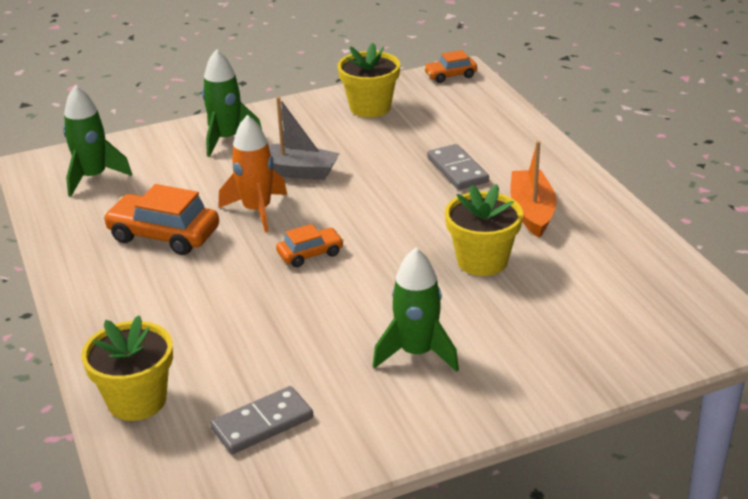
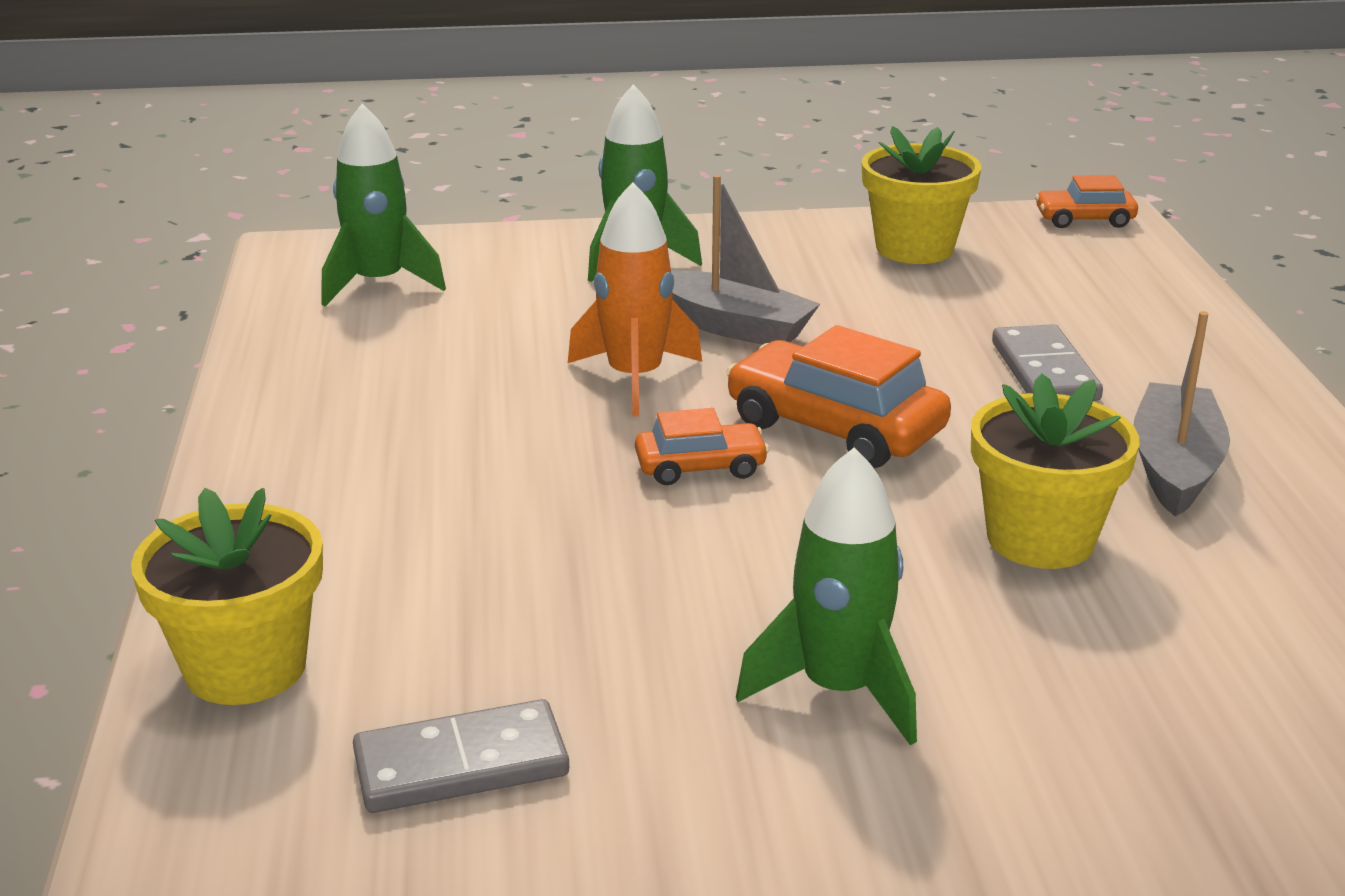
camera: 15 degrees right, 5 degrees down
orange car [103,184,219,255] -> orange car moved to [726,325,951,468]
orange boat [510,141,557,238] -> grey boat [1133,311,1230,517]

